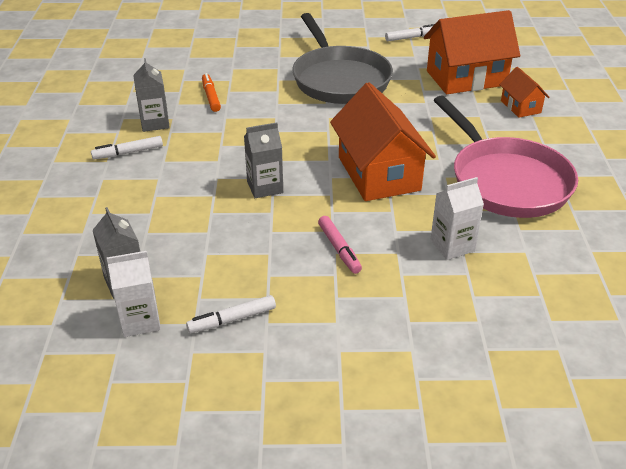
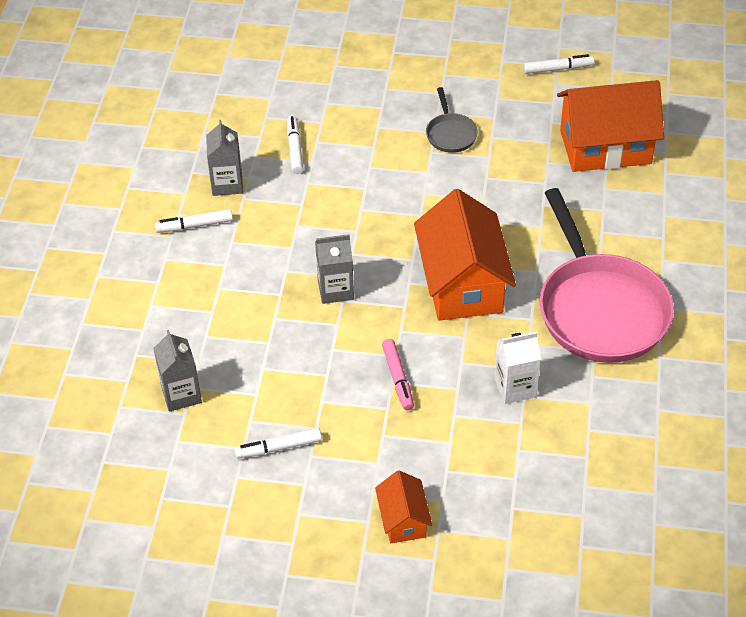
camera: 10 degrees right, 10 degrees up
white carton [107,251,161,337] -> none
orange marker [202,73,221,112] -> white marker [287,116,303,174]
grey pan [292,13,393,104] -> grey pan [426,87,478,153], size x0.43
orange house [499,67,549,118] -> orange house moved to [375,471,432,543]

